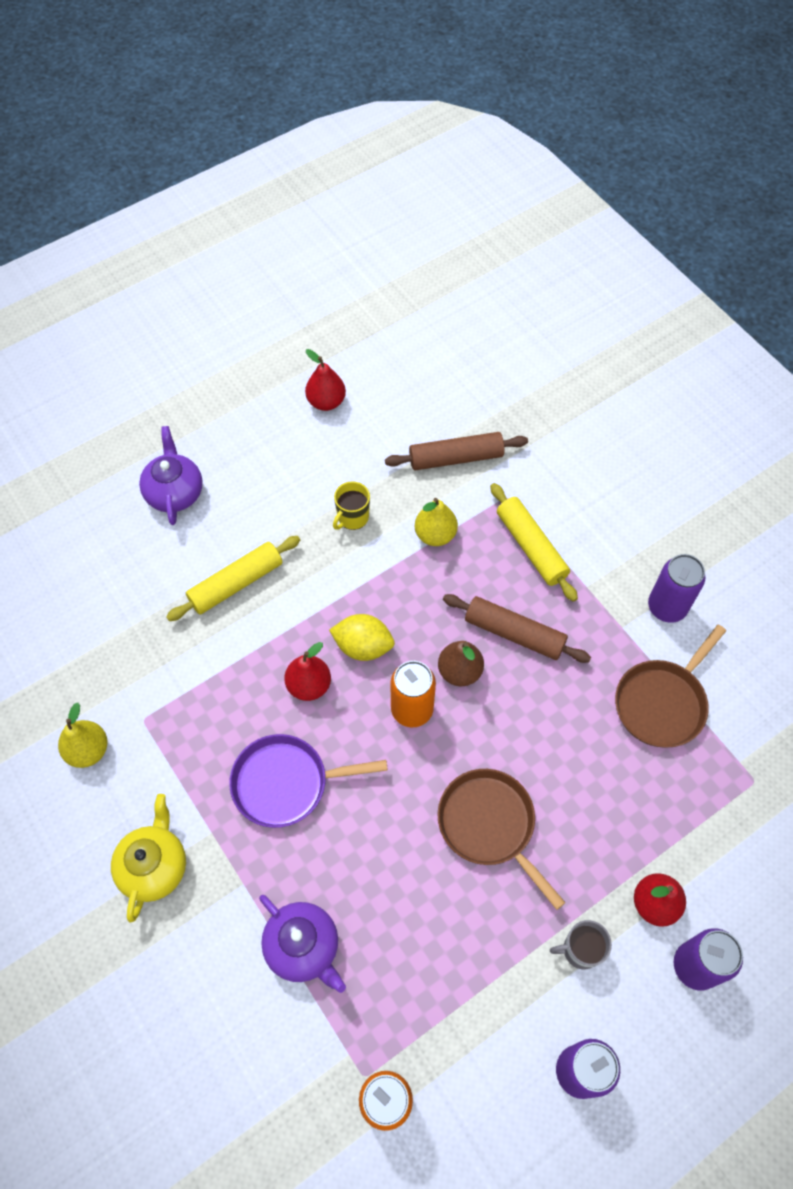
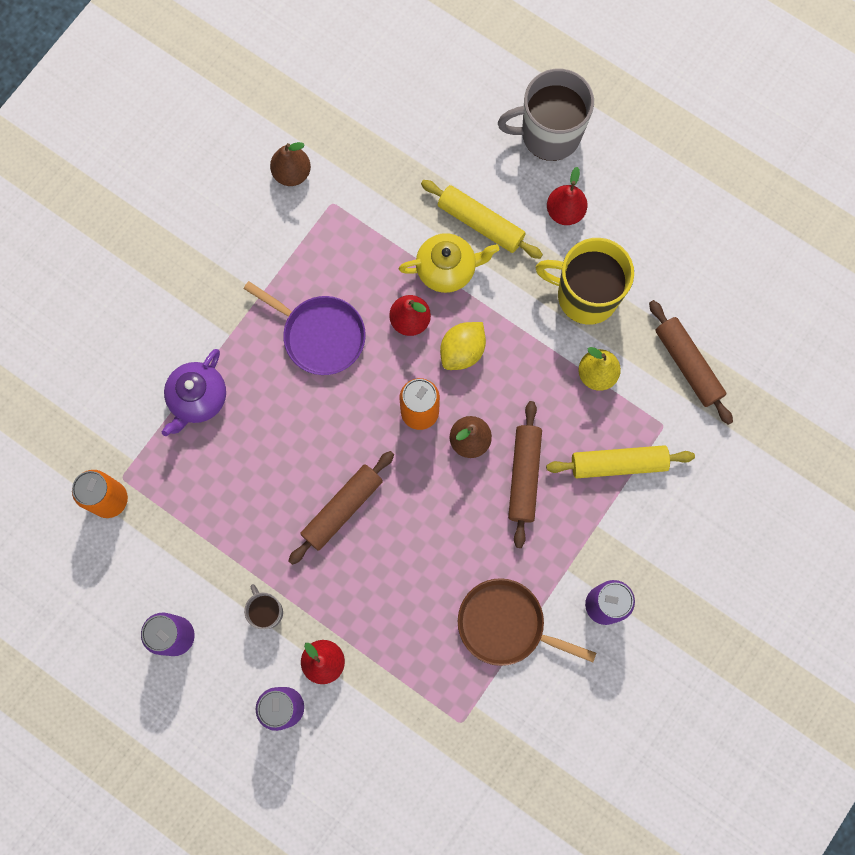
camera: 70 degrees right, 15 degrees up
yellow pear [58,703,108,768] -> brown pear [270,142,311,186]
yellow teapot [111,794,186,923] -> yellow teapot moved to [399,233,499,293]
purple teapot [139,426,203,525] -> grey mug [498,69,594,161]
purple pan [229,734,388,828] -> purple pan turned 150 degrees clockwise [243,281,366,375]
red pear [305,349,346,411] -> red pear moved to [547,167,587,225]
yellow lemon [329,614,395,661] -> yellow lemon turned 45 degrees clockwise [440,322,486,370]
yellow mug [333,481,370,530] -> yellow mug [535,238,634,325], size x2.03
brown pan [437,769,566,910] -> brown rolling pin [289,451,394,565]
yellow rolling pin [490,483,578,602] -> yellow rolling pin turned 45 degrees clockwise [546,445,695,478]

